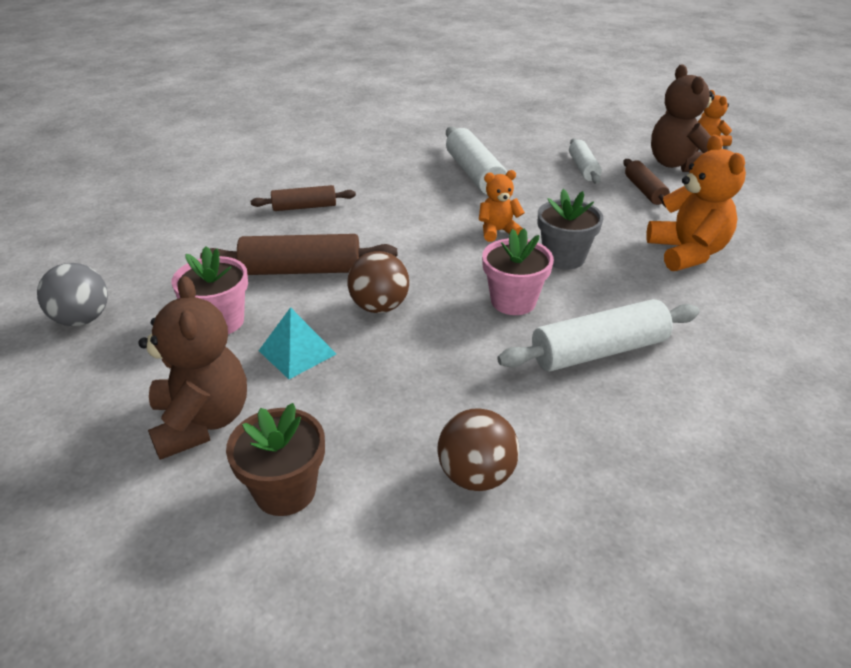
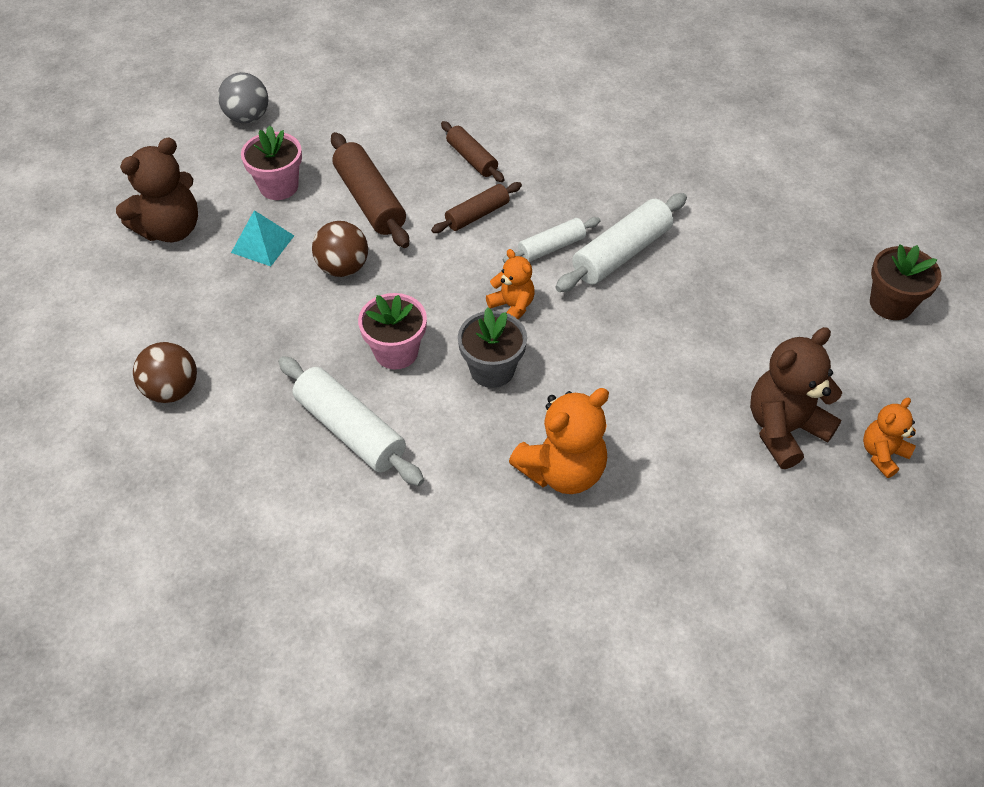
camera: 65 degrees right, 15 degrees up
brown flower pot [226,403,325,516] -> brown flower pot moved to [870,244,942,320]
white rolling pin [569,138,602,184] -> white rolling pin moved to [503,217,600,263]
brown rolling pin [623,159,670,207] -> brown rolling pin moved to [431,182,522,233]

